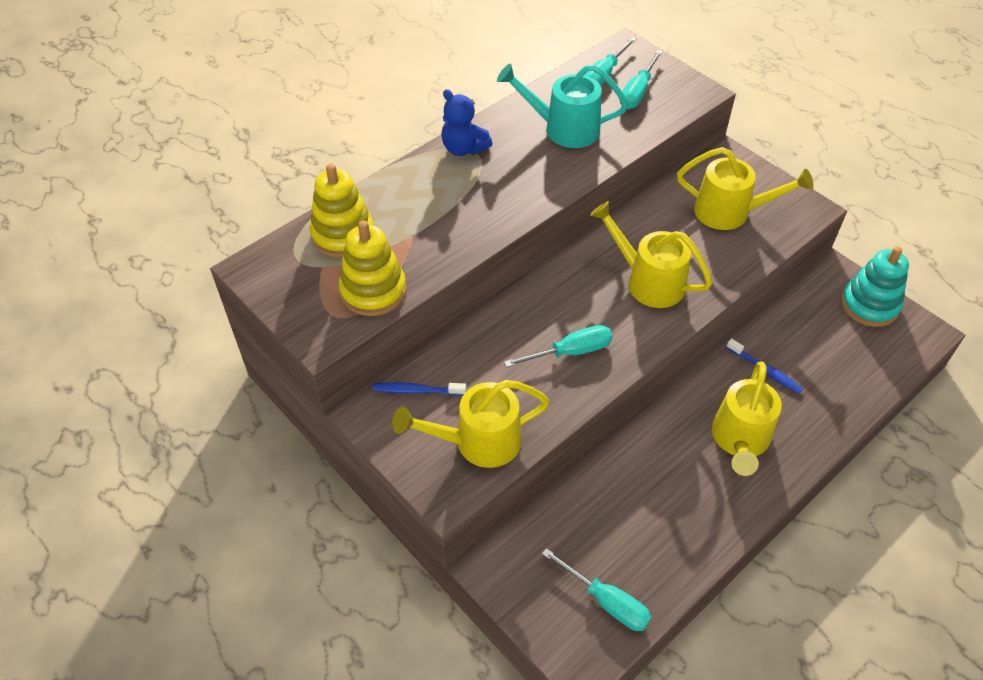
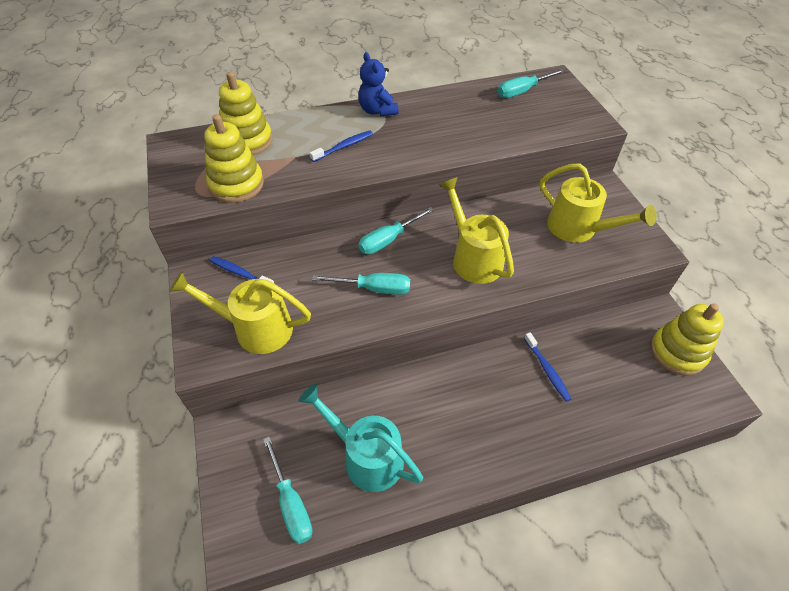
camera: 25 degrees right, 0 degrees up
turquoise watering can [497,63,628,148] -> turquoise watering can moved to [299,384,423,492]
turquoise screwdriver [620,50,663,109] -> turquoise screwdriver moved to [358,207,434,254]
yellow watering can [712,361,782,476] -> none
turquoise stacking toy [841,246,909,327] -> yellow stacking toy [650,304,724,376]
none -> blue toothbrush [310,131,373,162]

